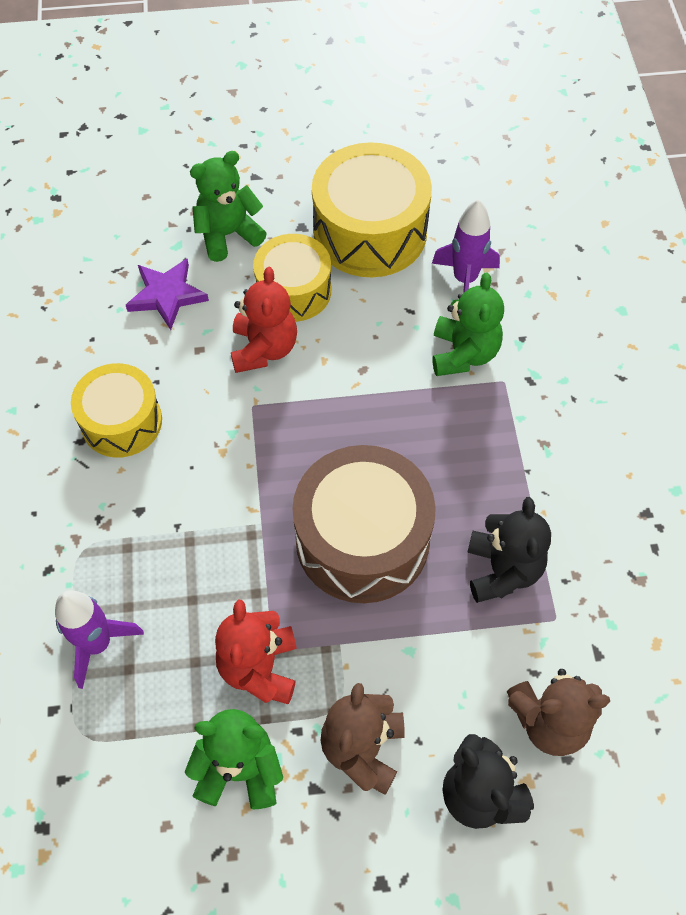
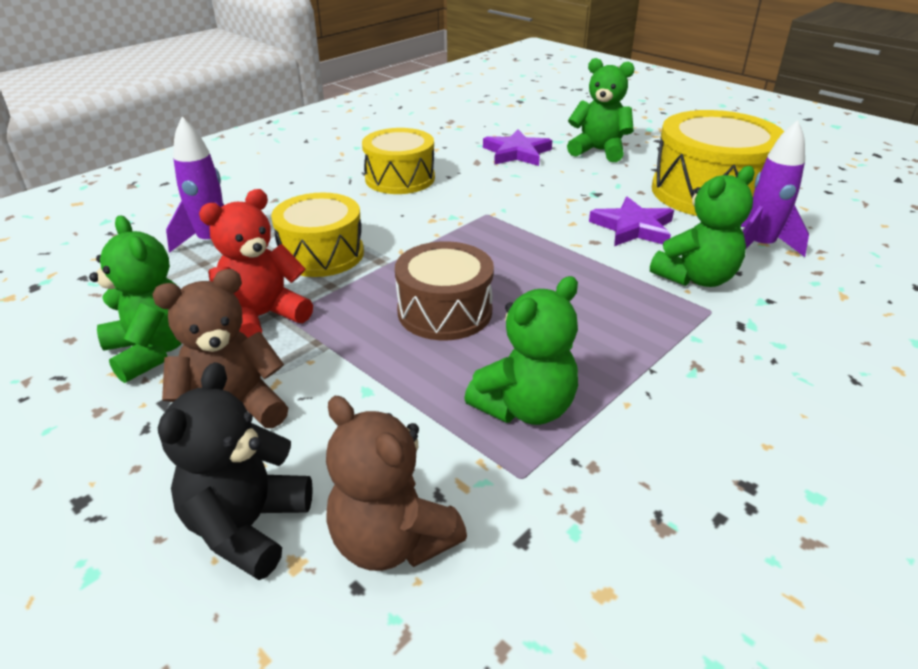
camera: 50 degrees right, 25 degrees down
red teddy bear [231,267,297,373] -> none
yellow drum [253,234,331,322] -> yellow drum moved to [271,193,364,277]
brown drum [292,445,436,603] -> brown drum [395,241,494,340], size x0.64
black teddy bear [467,497,551,603] -> green teddy bear [464,276,578,425]
none -> purple star [589,197,674,246]

